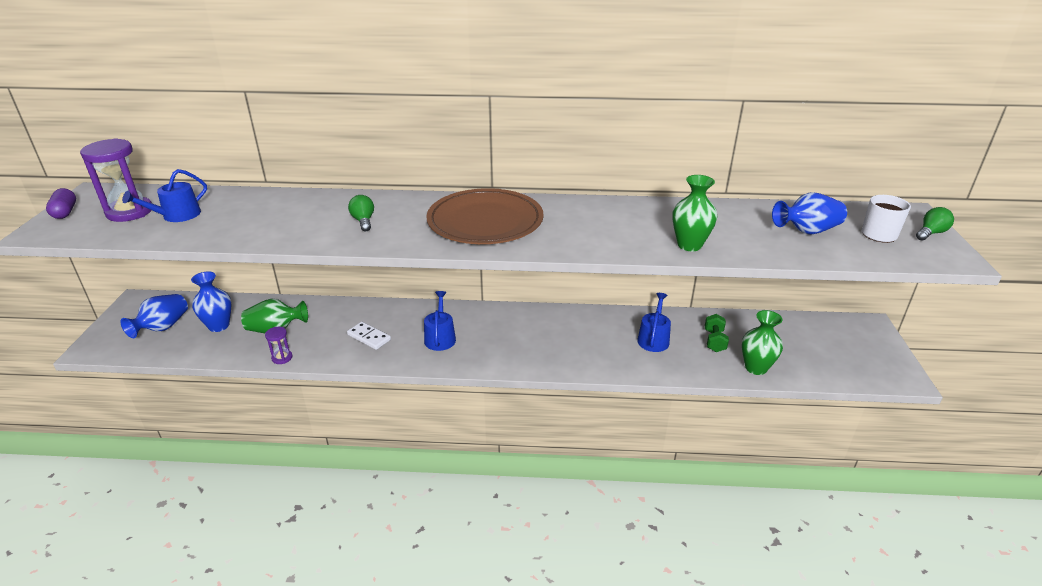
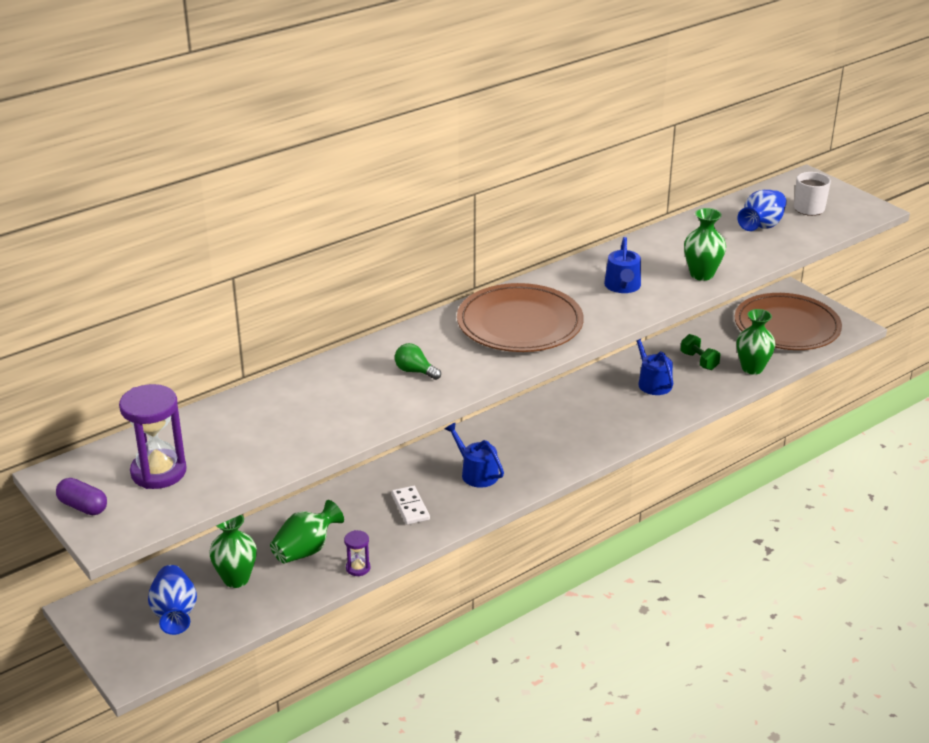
camera: 40 degrees left, 0 degrees up
blue watering can [122,169,207,222] -> blue watering can moved to [604,237,641,293]
blue vase [191,271,231,332] -> green vase [209,514,257,588]
white domino [347,322,391,350] -> white domino turned 75 degrees clockwise [391,486,430,525]
green light bulb [916,207,954,241] -> none
none -> brown plate [735,293,842,350]

